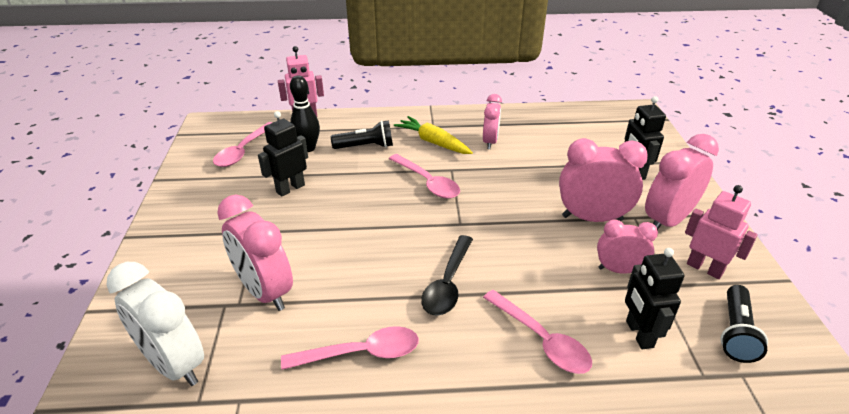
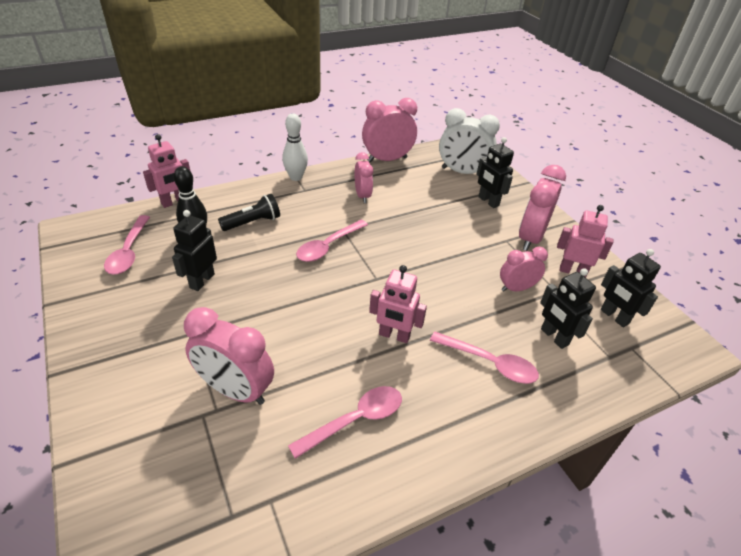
camera: 25 degrees left, 5 degrees up
white clock [107,262,204,386] -> white clock moved to [439,108,500,174]
pink spoon [389,154,460,199] -> pink spoon turned 105 degrees clockwise [296,220,368,262]
yellow carrot [394,116,473,154] -> none
black spoon [421,235,473,316] -> pink robot [369,265,427,343]
pink clock [559,138,648,222] -> pink clock moved to [362,98,417,162]
black flashlight [720,285,768,363] -> black robot [601,249,661,327]
none -> white bowling pin [282,113,308,181]

